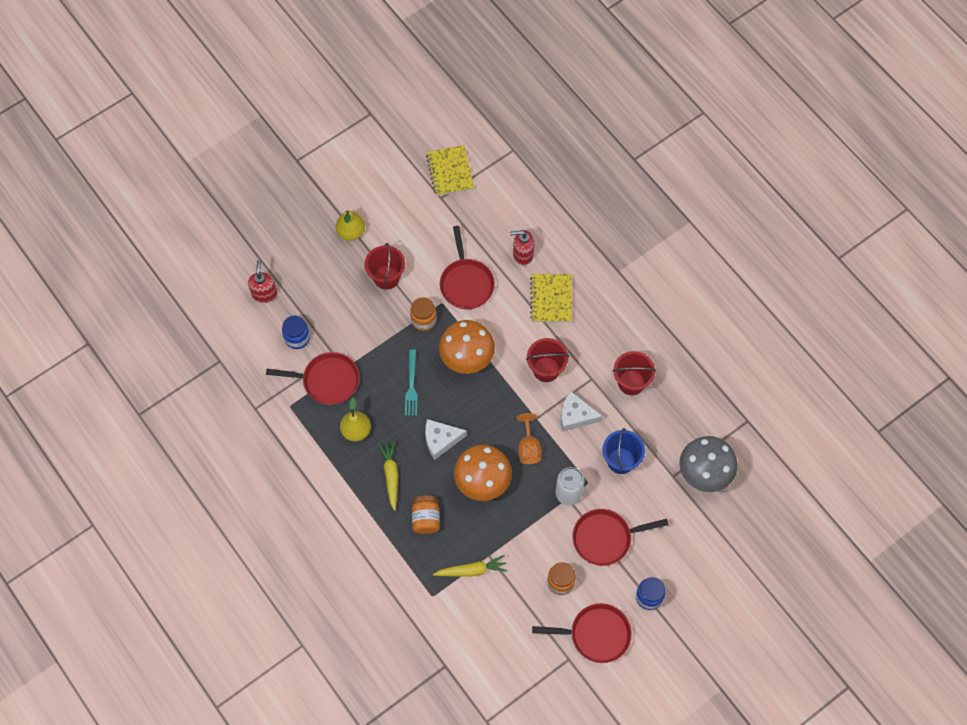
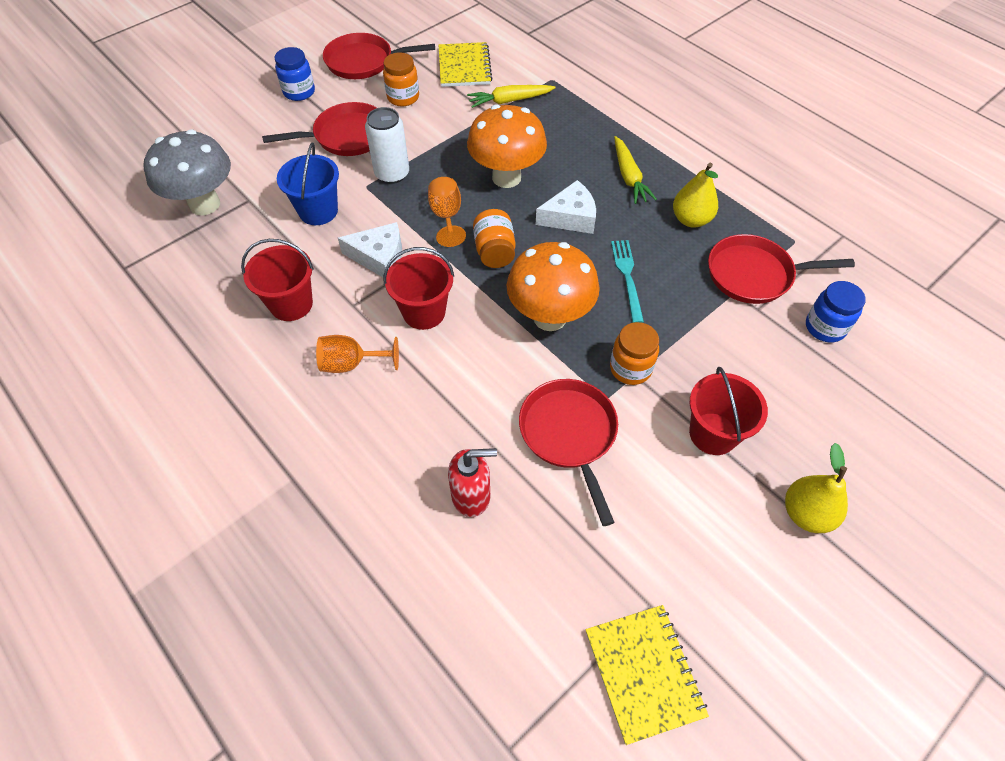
camera: 175 degrees right, 10 degrees down
red soap dispenser [248,260,277,303] -> none
orange jar [412,495,440,534] -> orange jar moved to [473,209,515,268]
yellow notebook [530,274,572,322] -> yellow notebook moved to [439,42,493,87]
none -> orange goblet [316,335,399,373]

